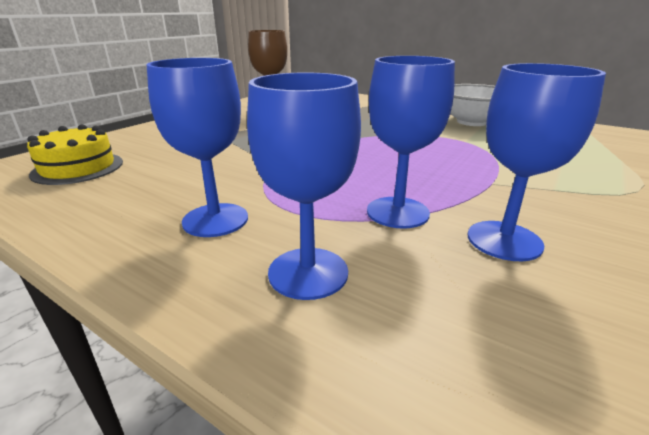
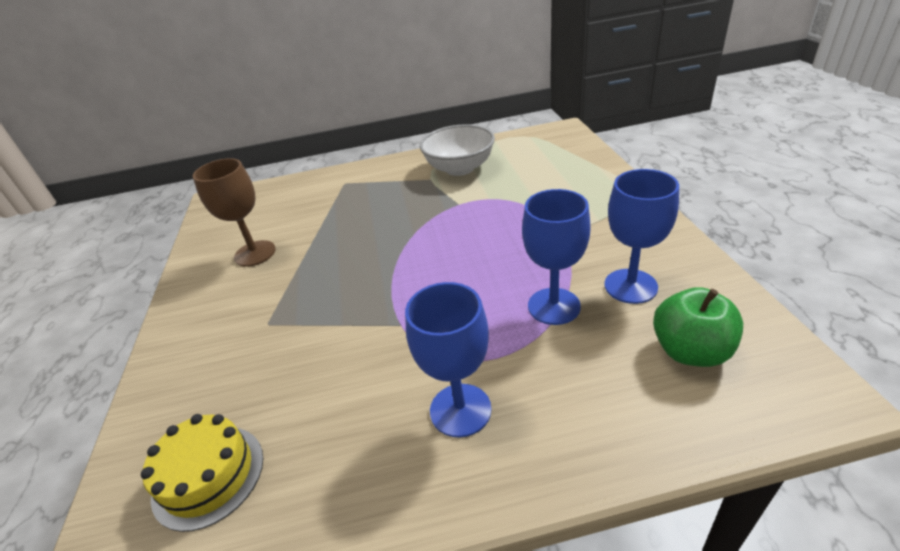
camera: 40 degrees left, 10 degrees up
blue goblet [247,72,361,300] -> none
none -> green apple [653,287,743,367]

